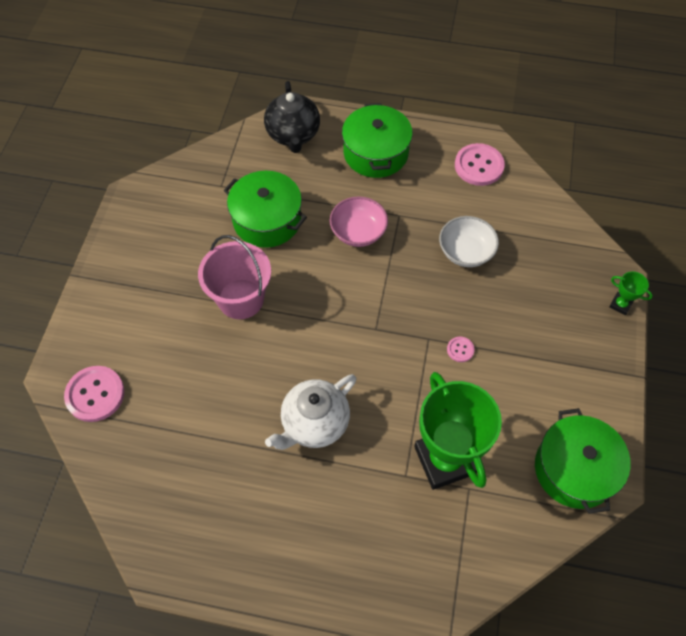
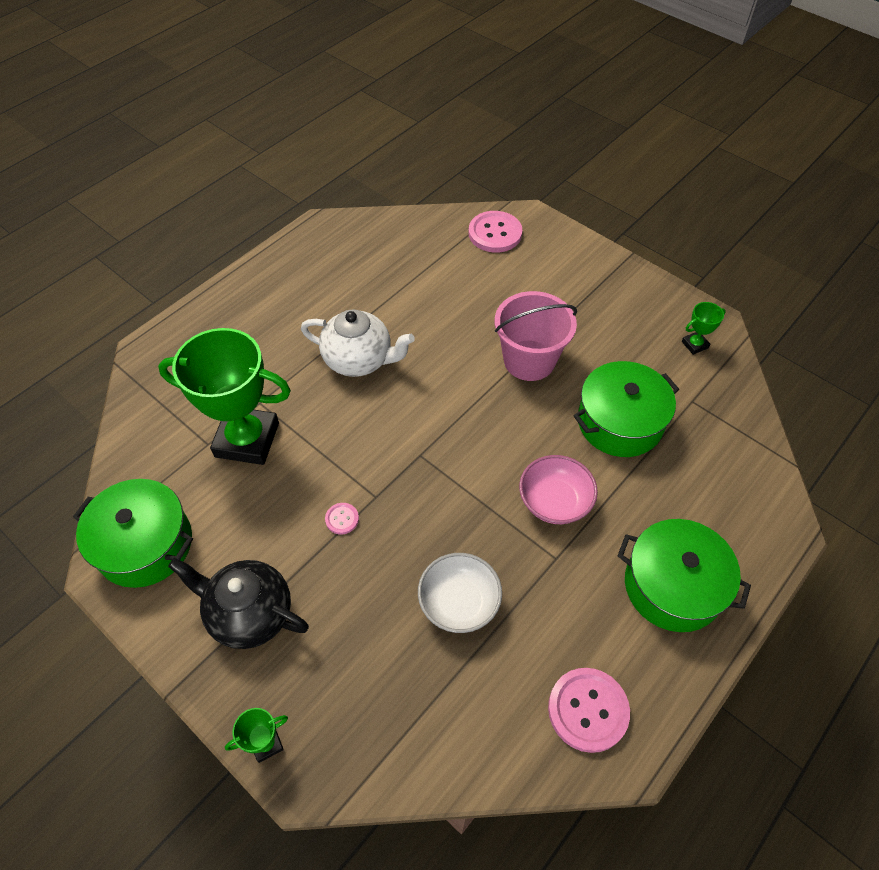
camera: 120 degrees right, 5 degrees down
black teapot [264,81,320,153] -> black teapot moved to [168,558,309,649]
white teapot [265,374,357,450] -> white teapot turned 120 degrees clockwise [301,309,415,377]
none -> green trophy [682,302,726,355]

